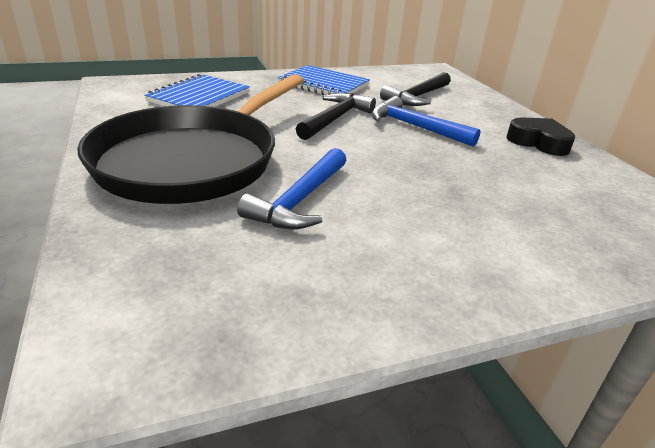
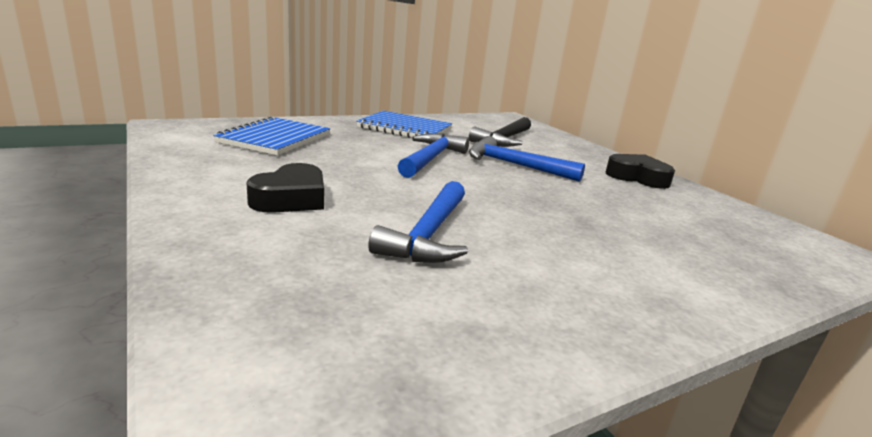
camera: 10 degrees left, 10 degrees down
black pan [77,74,304,204] -> black heart [246,163,324,213]
black hammer [296,93,376,140] -> blue hammer [398,133,469,178]

